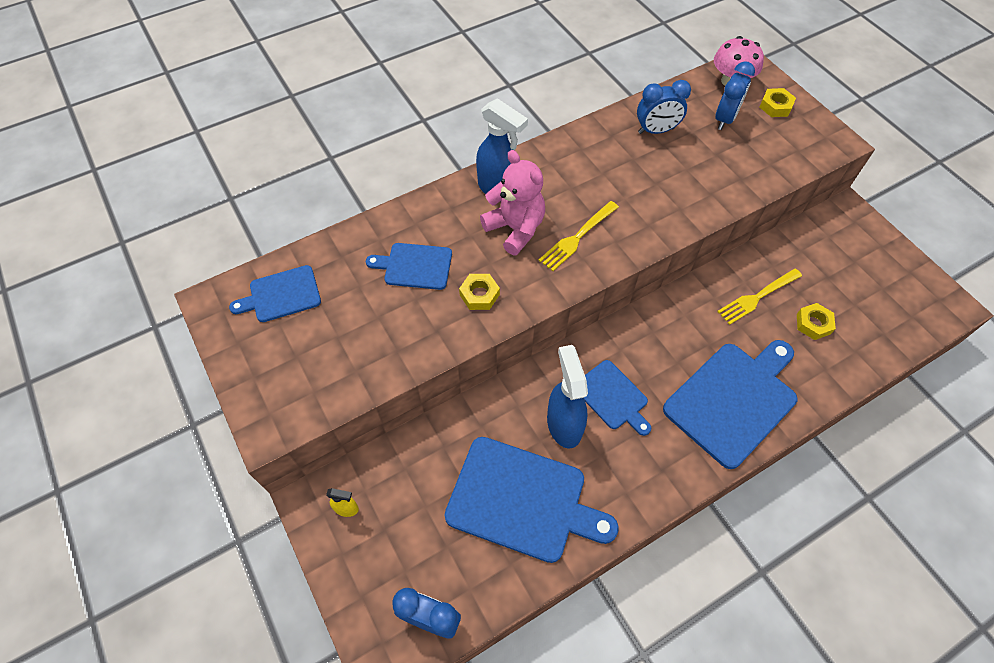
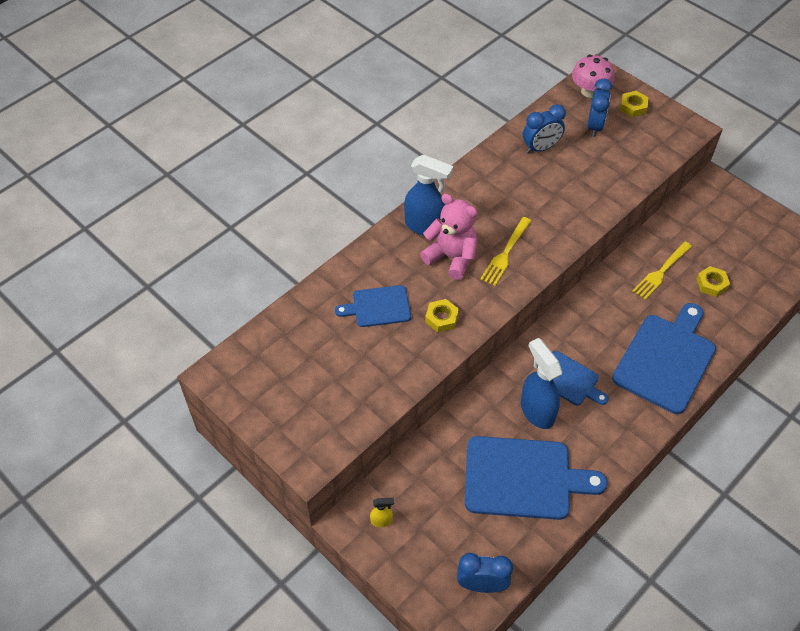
camera: 15 degrees left, 5 degrees down
blue cutting board [229,265,321,322] -> none

